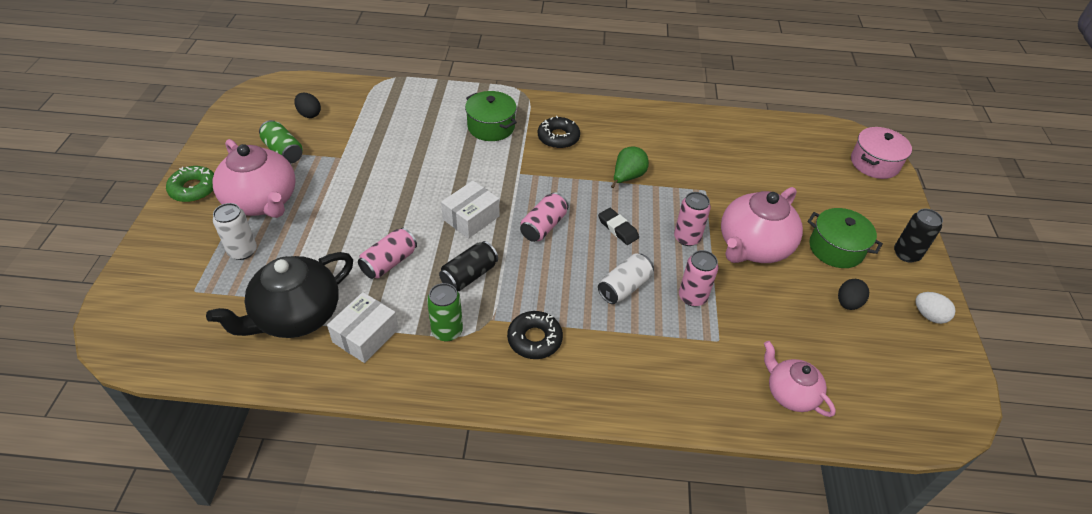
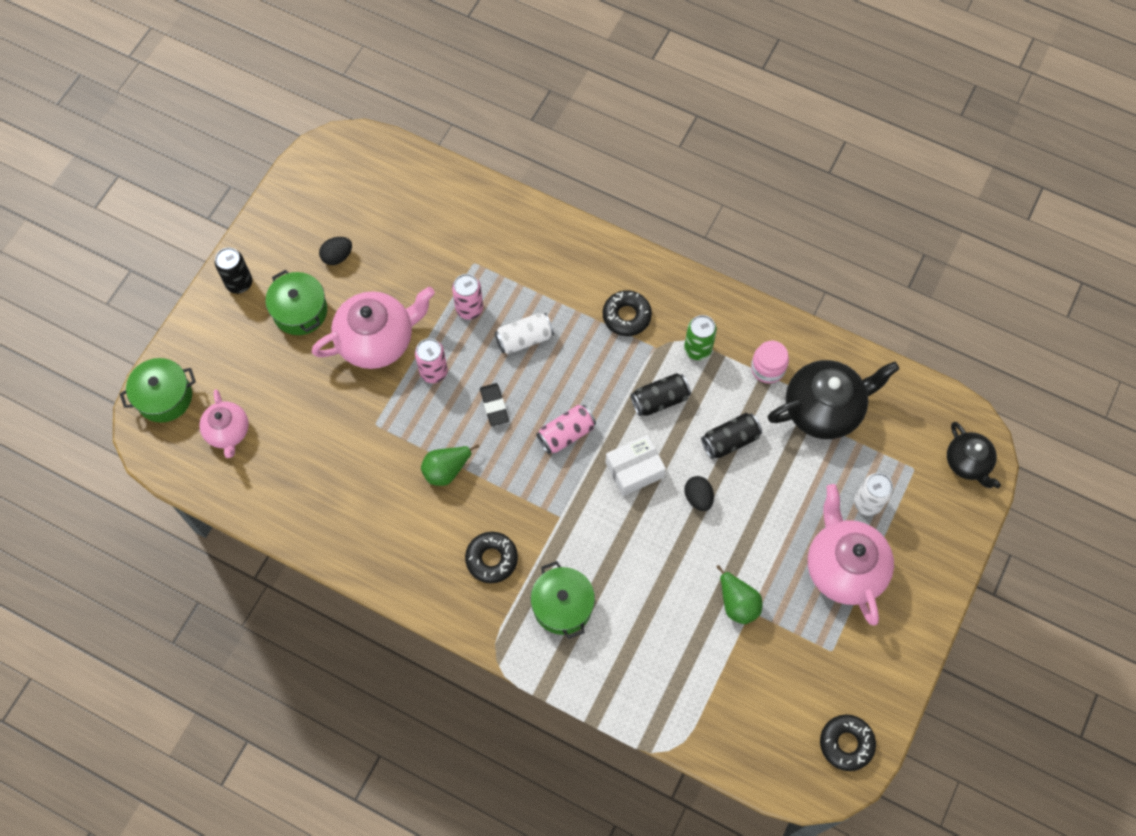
camera: 155 degrees left, 20 degrees up
green donut [166,166,214,202] -> none
green can [259,120,303,163] -> none
black egg [294,93,321,118] -> black egg moved to [684,476,714,511]
white box [327,292,399,363] -> pink jar [751,341,789,383]
pink can [358,228,417,279] -> black can [701,413,762,459]
pink teapot [764,341,836,417] -> pink teapot moved to [199,389,249,458]
pink pot [851,127,912,179] -> green pot [120,358,196,423]
white egg [915,292,956,324] -> none
none -> green pear [717,565,763,624]
none -> black donut [820,715,876,771]
none -> black teapot [947,422,1001,488]

